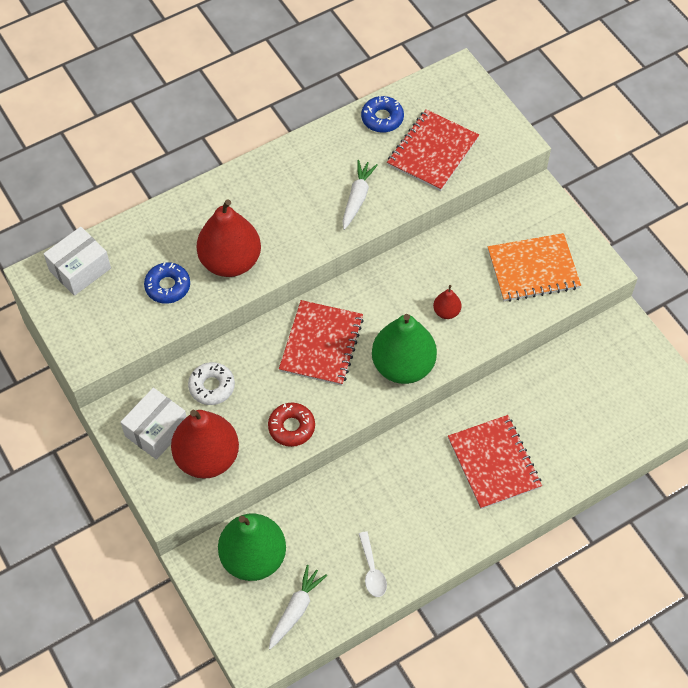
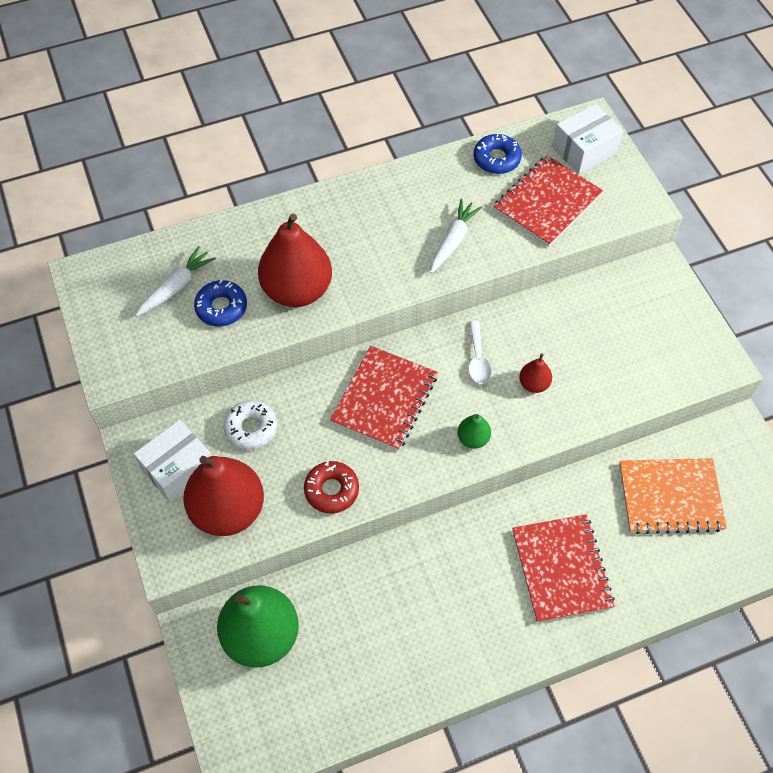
camera: 10 degrees right, 0 degrees up
white box [44,227,111,296] -> white box moved to [552,104,623,174]
white carrot [269,565,327,650] -> white carrot moved to [136,246,216,316]
white spoon [359,531,387,597] -> white spoon moved to [469,321,492,384]
green pear [372,314,437,384] -> green pear [458,414,491,449], size x0.45
orange notebook [488,233,581,302] -> orange notebook moved to [619,458,727,534]

